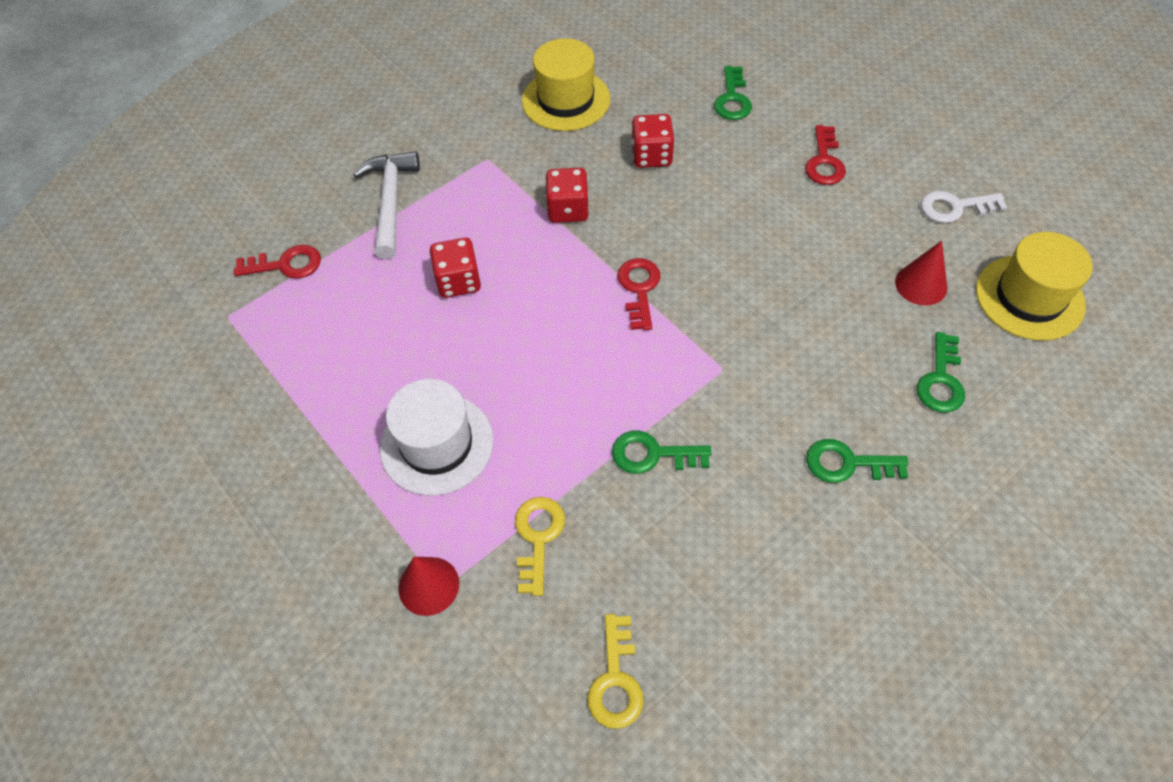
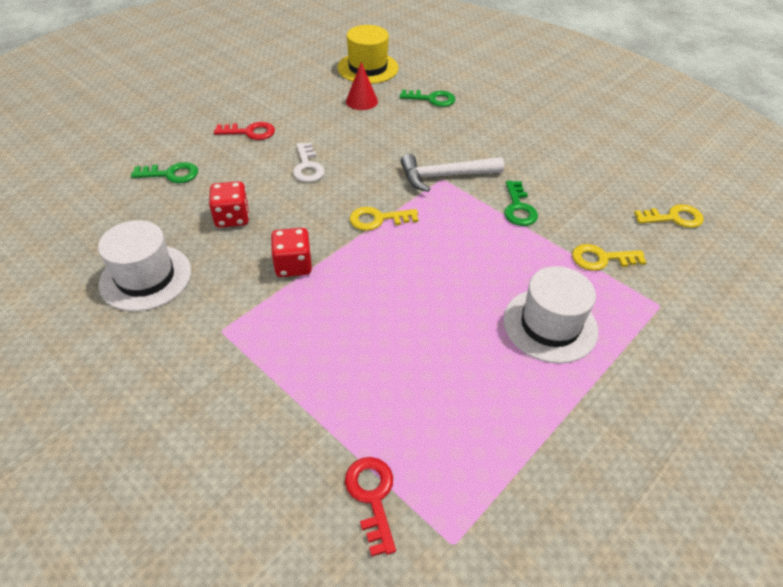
camera: 100 degrees left, 10 degrees down
white hammer [353,151,420,259] -> white hammer moved to [401,154,504,192]
red cone [399,557,459,616] -> none
red dice [430,238,481,298] -> none
yellow hat [522,38,610,131] -> white hat [98,220,191,311]
red key [617,258,661,330] -> yellow key [350,207,418,231]
green key [806,439,909,483] -> none
white key [921,191,1007,223] -> white key moved to [293,142,325,182]

